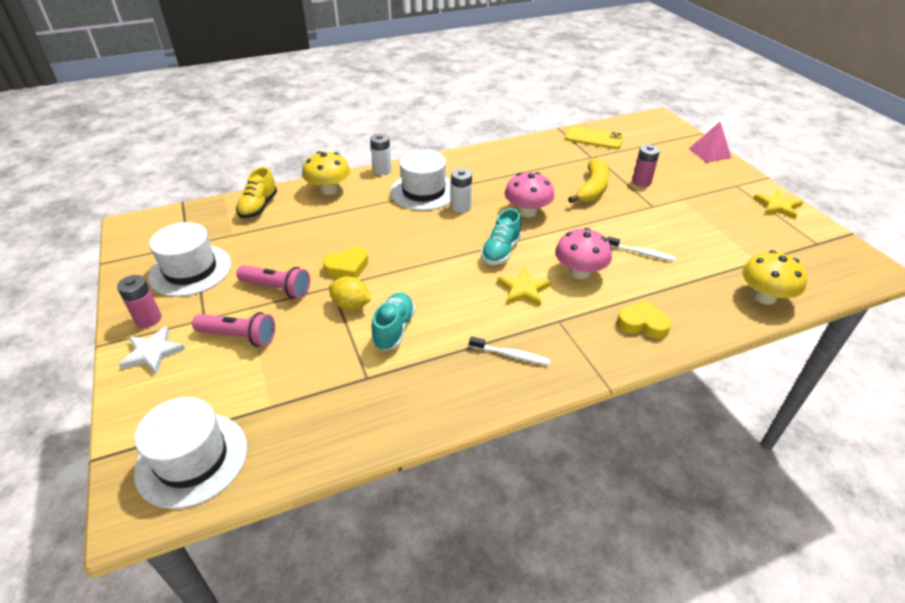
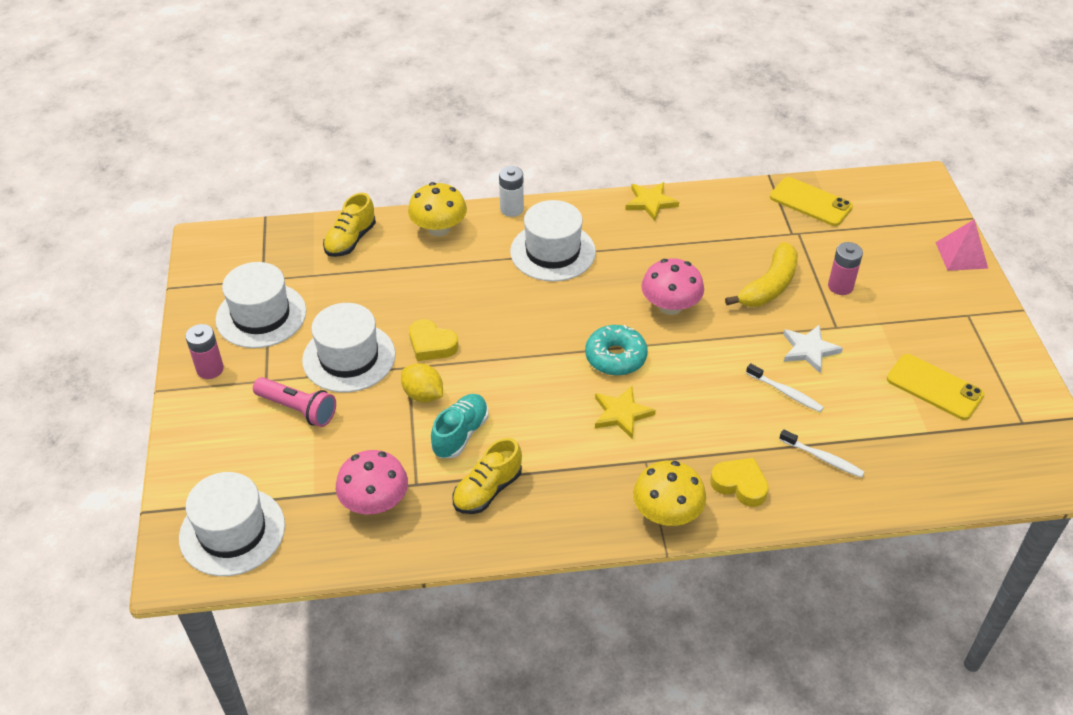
camera: 15 degrees right, 5 degrees up
white star [119,326,185,374] -> white star moved to [783,324,843,373]
pink flashlight [237,265,310,298] -> white hat [302,303,395,392]
yellow heart [323,247,368,278] -> yellow heart turned 45 degrees clockwise [409,319,458,361]
white battery [451,168,472,213] -> none
white toothbrush [469,336,550,365] -> white toothbrush moved to [779,429,864,478]
turquoise shoe [481,208,522,265] -> turquoise donut [585,325,648,376]
pink mushroom [555,228,612,279] -> pink mushroom moved to [336,450,408,514]
yellow mushroom [742,250,807,305] -> yellow mushroom moved to [633,461,706,526]
yellow star [753,189,803,219] -> yellow star moved to [625,182,679,221]
none -> yellow shoe [453,438,522,514]
none -> yellow phone [887,354,985,420]

